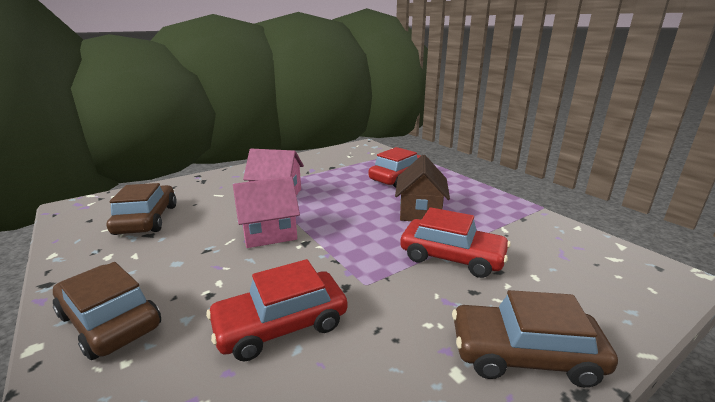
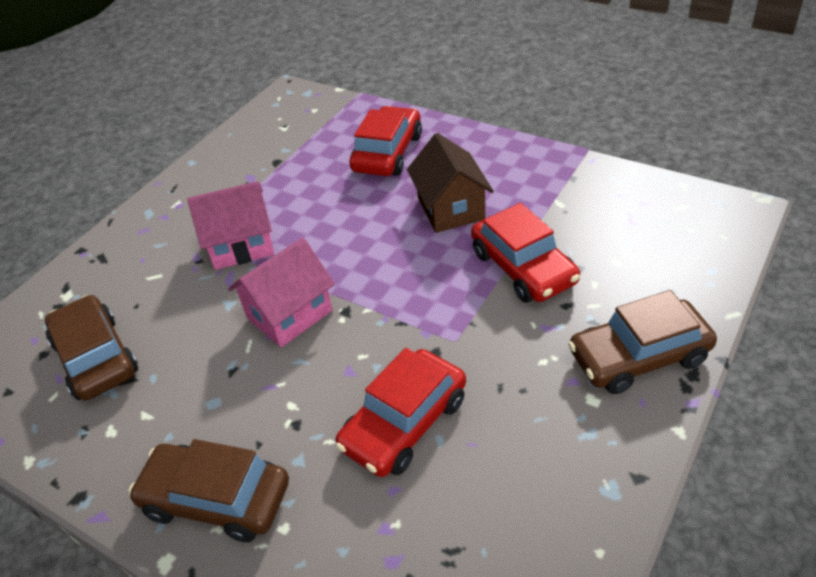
camera: 20 degrees left, 20 degrees up
red car [400,207,511,278] -> red car turned 60 degrees clockwise [471,203,580,303]

